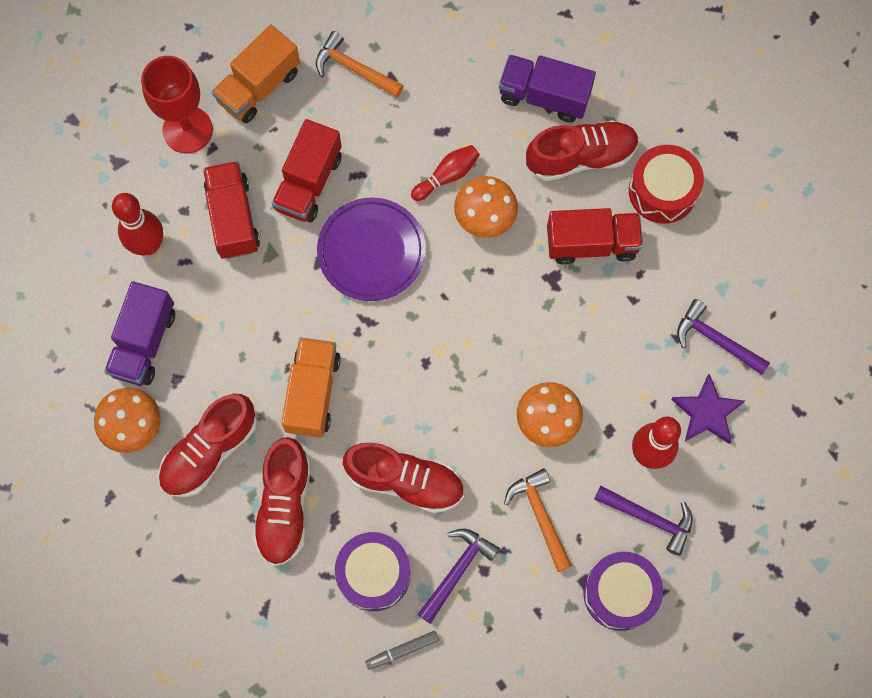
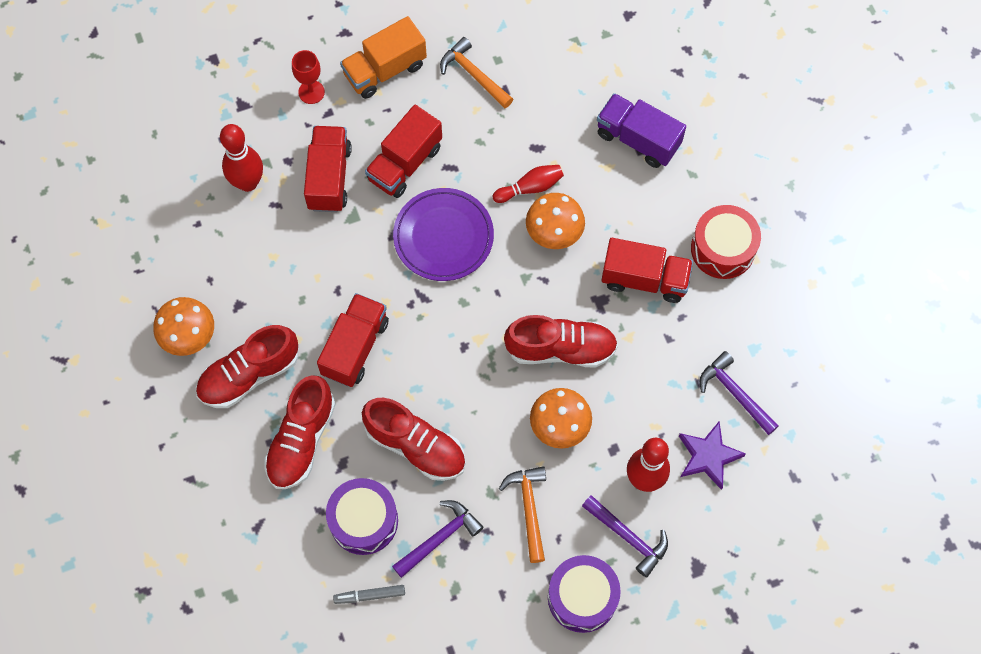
camera: 15 degrees right, 5 degrees down
purple truck [104,281,175,386] -> none
red goblet [141,56,213,153] -> red goblet [292,50,325,104], size x0.57
orange truck [281,338,341,438] -> red truck [317,293,389,387]
red shoe [526,120,639,181] -> red shoe moved to [504,315,618,367]

